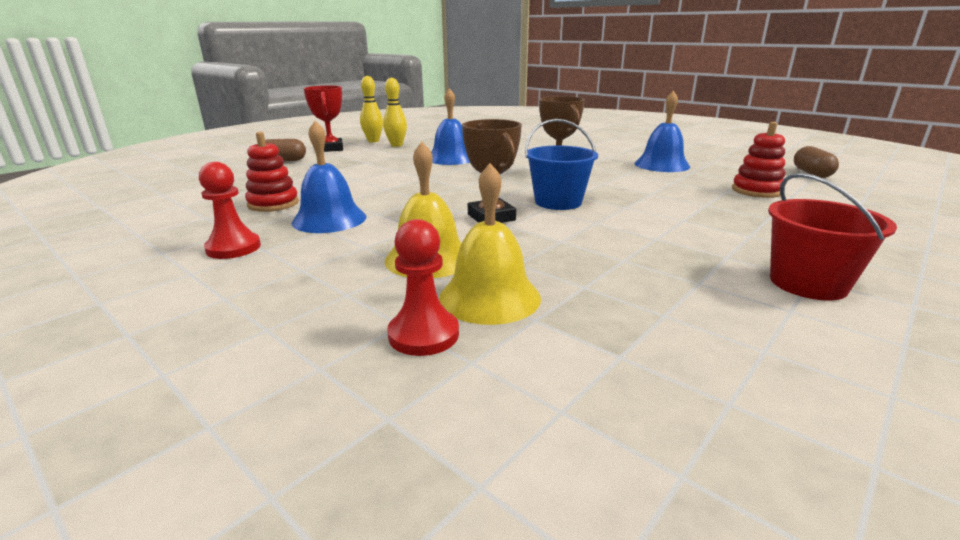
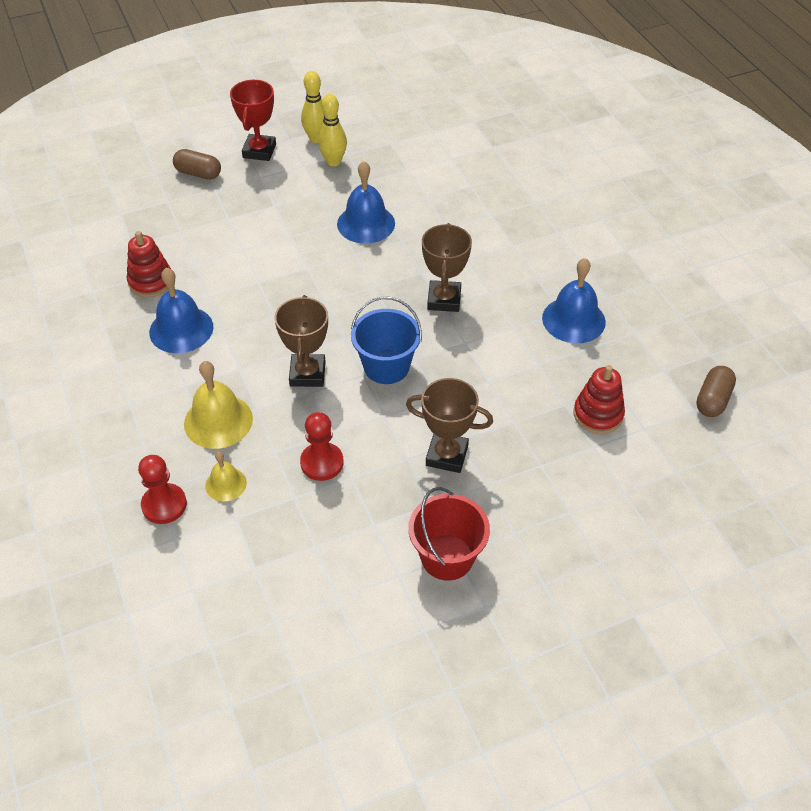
camera: 25 degrees right, 25 degrees up
red pawn [199,162,261,259] -> red pawn moved to [300,412,344,481]
yellow bell [439,163,541,325] -> yellow bell [205,452,247,502], size x0.57
none -> brown trophy [406,378,493,473]

